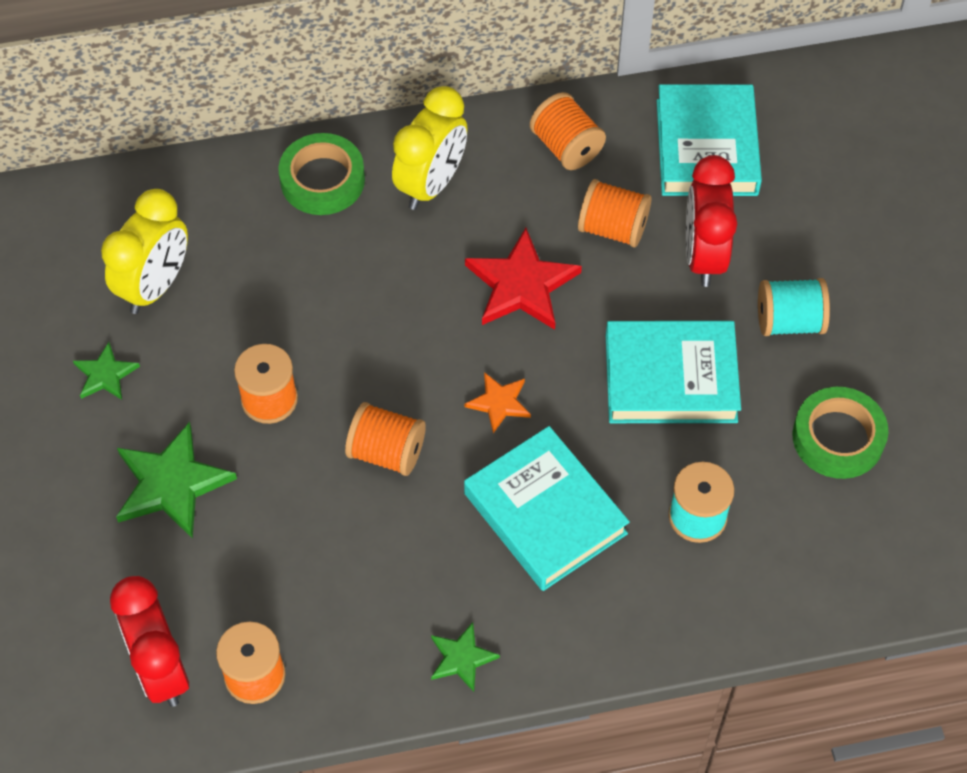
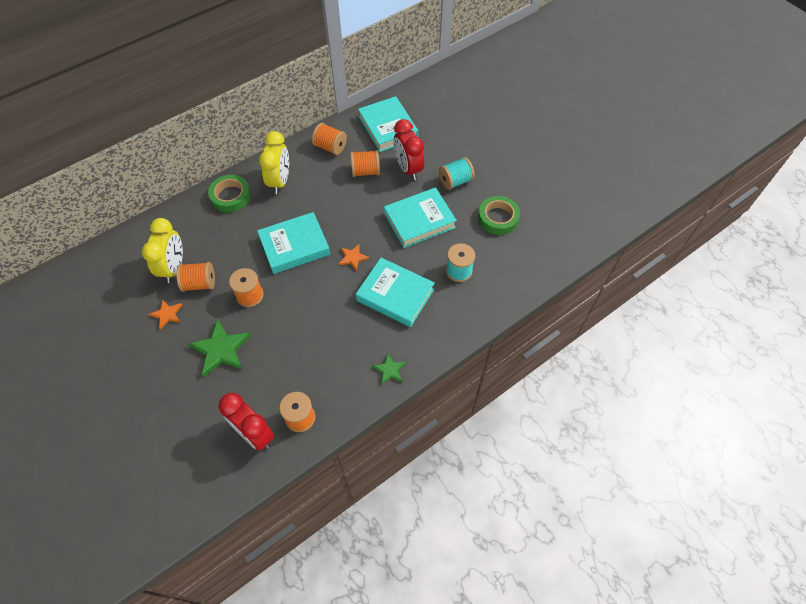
camera: 25 degrees left, 0 degrees up
green star [73,342,140,400] -> orange star [149,299,182,330]
orange spool [345,402,426,476] -> orange spool moved to [176,262,215,292]
red star [465,228,582,330] -> none
none -> turquoise book [257,212,330,274]

